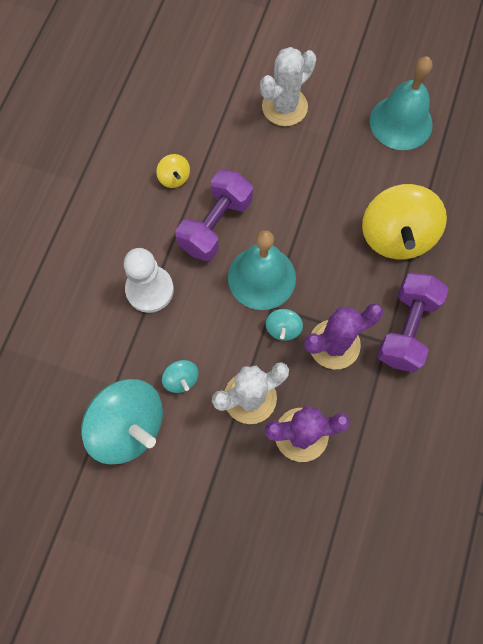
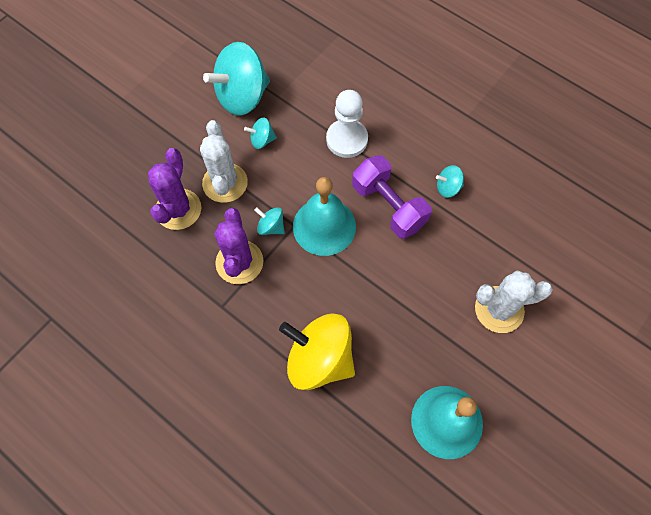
camera: 110 degrees right, 5 degrees down
yellow spinning top [156,154,190,188] -> turquoise spinning top [436,165,464,198]
white cactus [260,47,316,126] -> white cactus turned 75 degrees counterclockwise [475,271,553,333]
purple dumbbell [377,272,449,373] -> none

